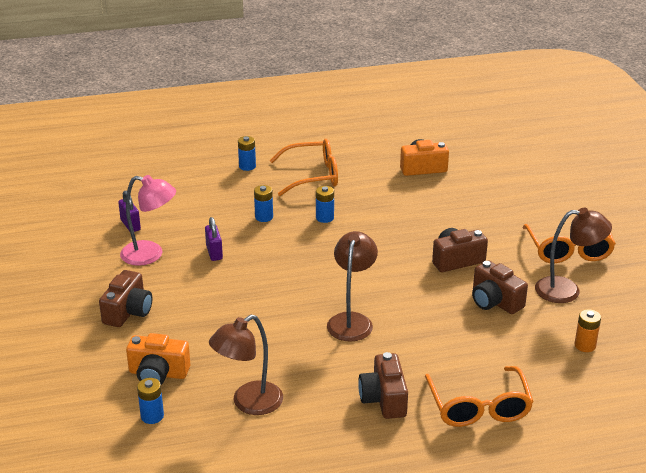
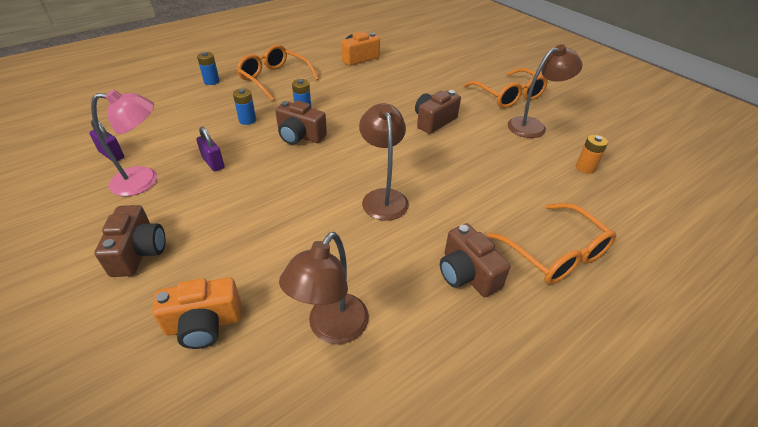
camera: 25 degrees left, 10 degrees up
blue battery [137,378,164,424] -> none
orange glasses [270,139,338,196] -> orange glasses turned 105 degrees counterclockwise [236,44,319,101]
brown camera [472,260,528,314] -> brown camera moved to [275,100,327,145]

